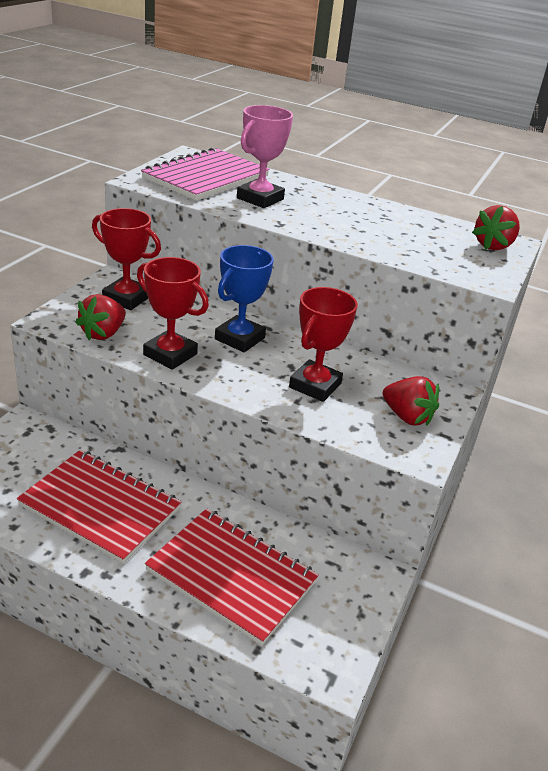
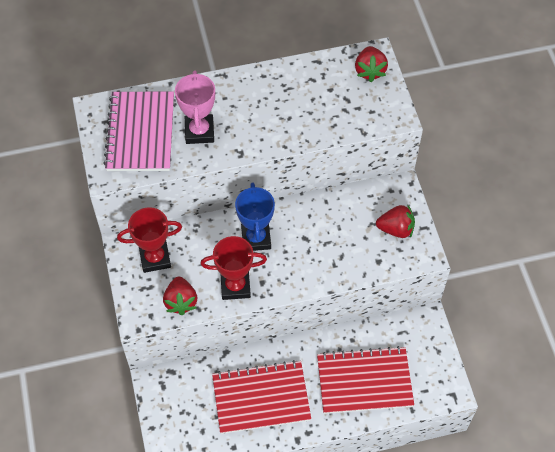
camera: 35 degrees left, 25 degrees up
red trophy [289,287,358,402] -> none

